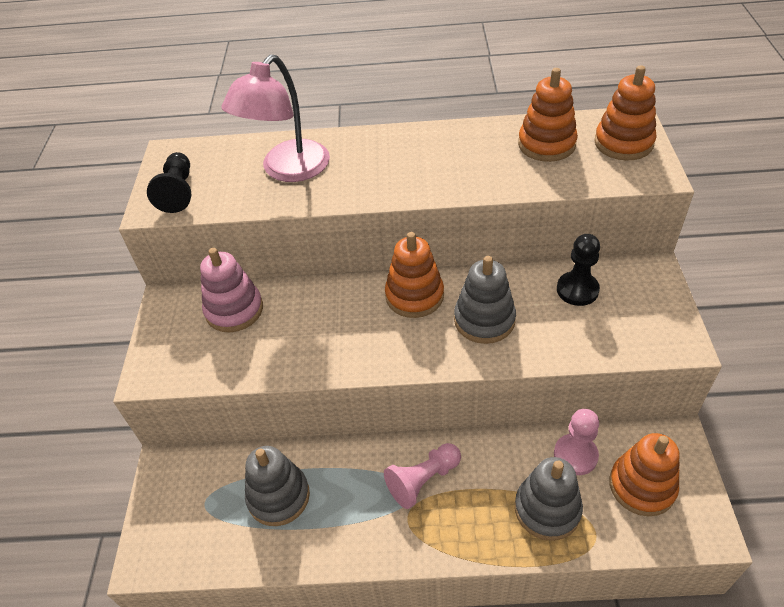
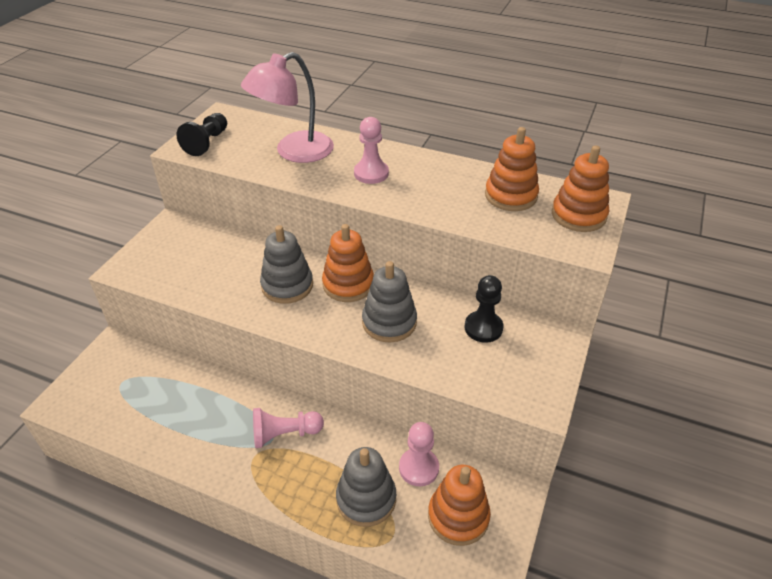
camera: 20 degrees right, 5 degrees down
pink stacking toy [200,248,263,332] -> none
grey stacking toy [245,446,310,526] -> grey stacking toy moved to [260,225,313,304]
none -> pink pawn [354,117,389,184]

